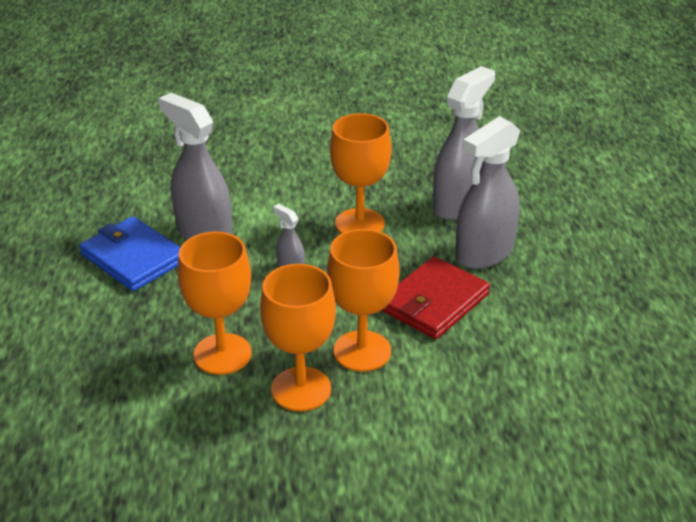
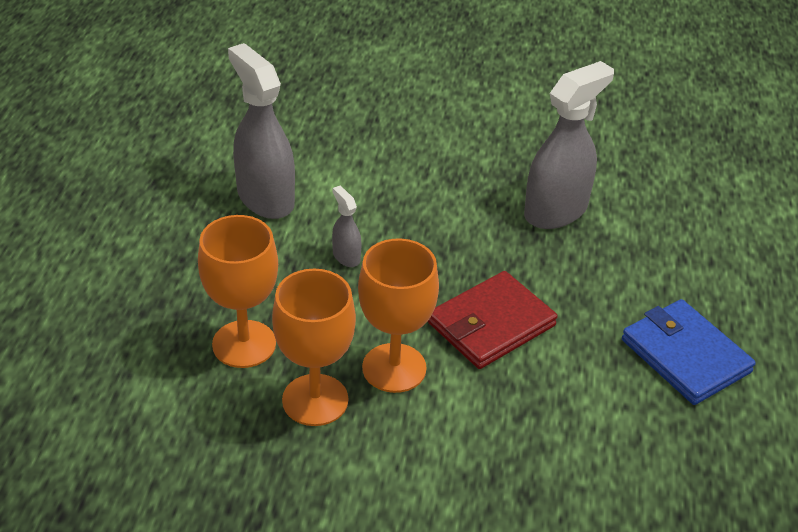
camera: 10 degrees right, 5 degrees up
blue wallet [79,216,180,291] -> blue wallet moved to [622,299,756,405]
orange goblet [330,113,392,234] -> none
grey spray bottle [455,116,521,269] -> none

